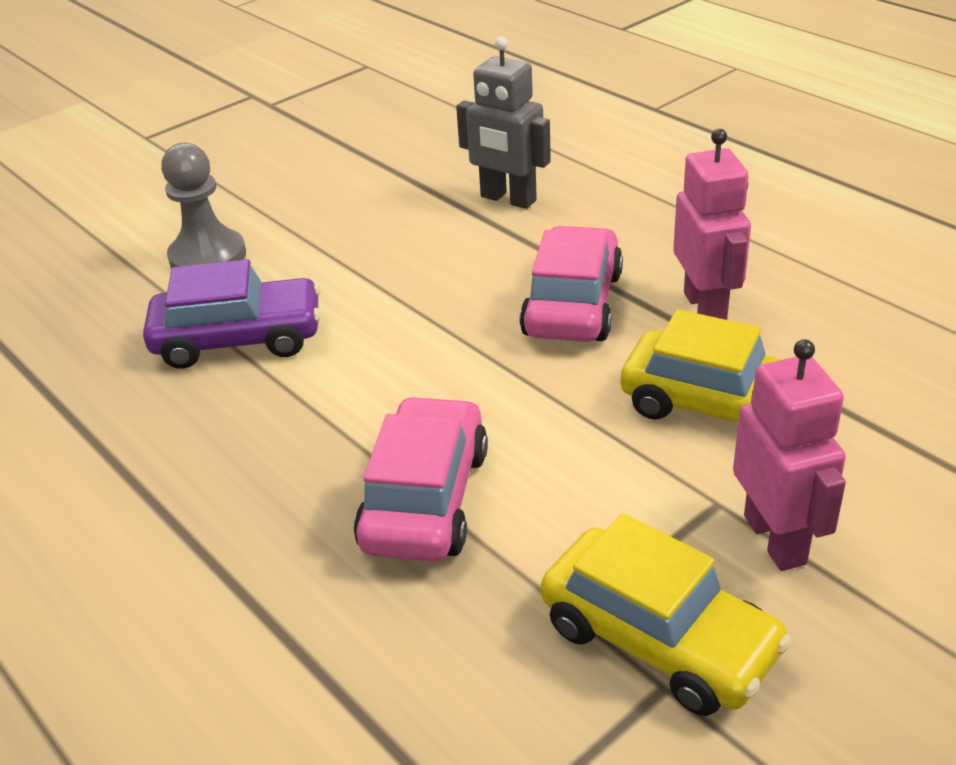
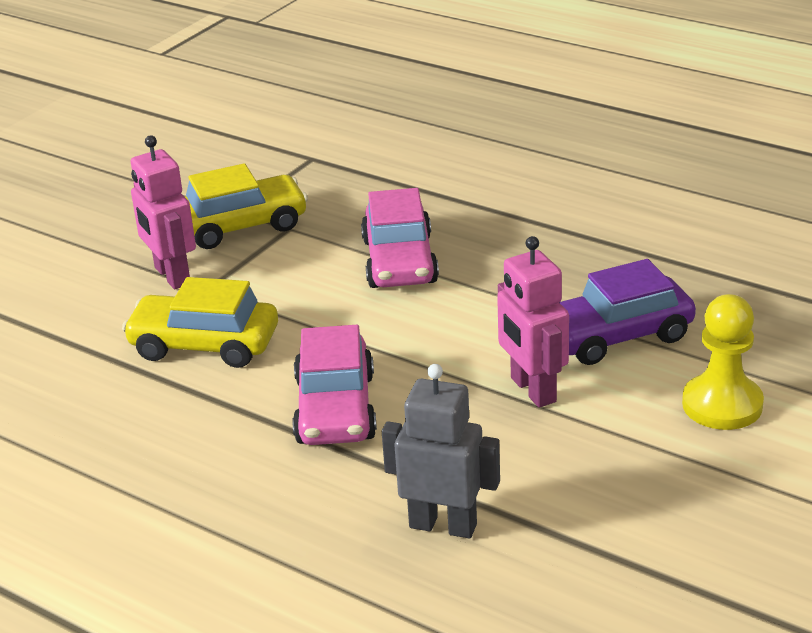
camera: 165 degrees right, 5 degrees down
grey pawn [161,143,246,269] -> yellow pawn [682,294,764,430]
yellow car [541,514,791,716] -> yellow car turned 135 degrees clockwise [185,163,308,249]
pink robot [673,129,751,320] -> pink robot moved to [497,236,569,407]

